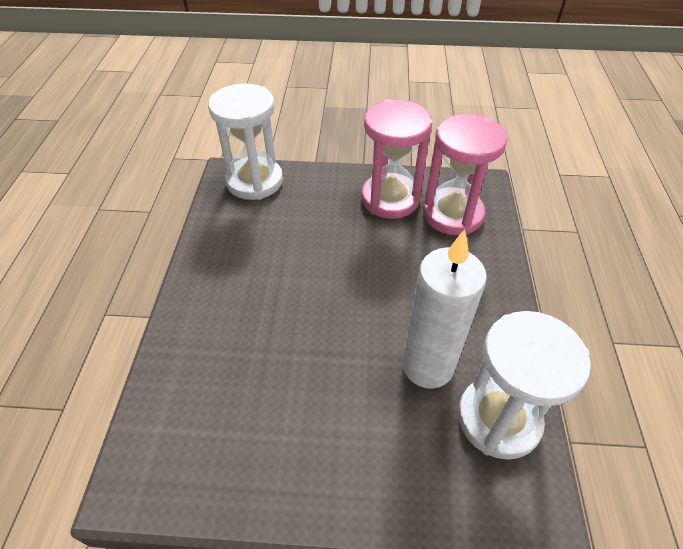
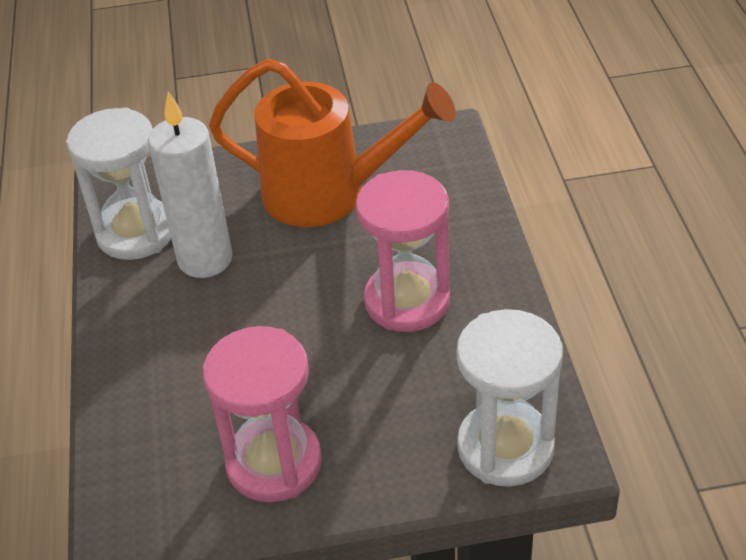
camera: 170 degrees right, 5 degrees down
pink hourglass [423,114,507,235] -> pink hourglass moved to [356,170,450,332]
none -> orange watering can [209,59,456,227]

